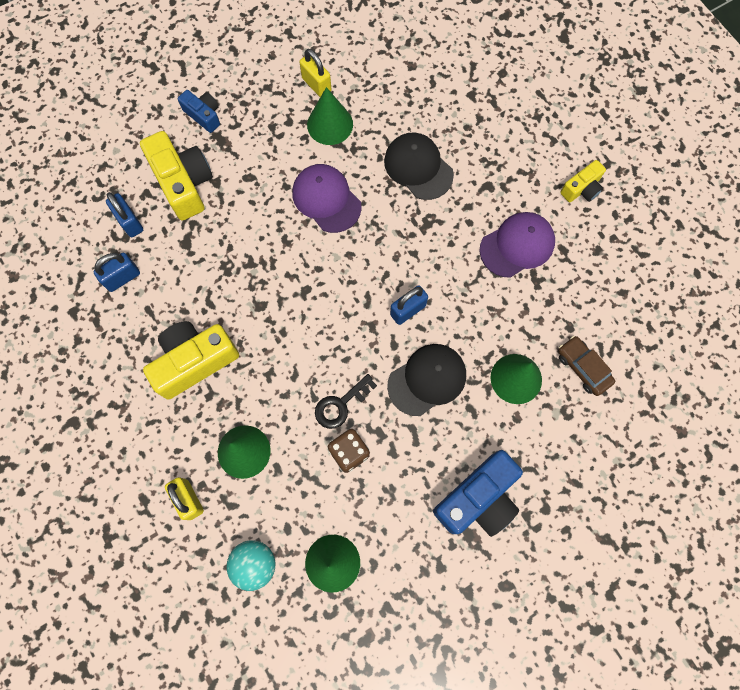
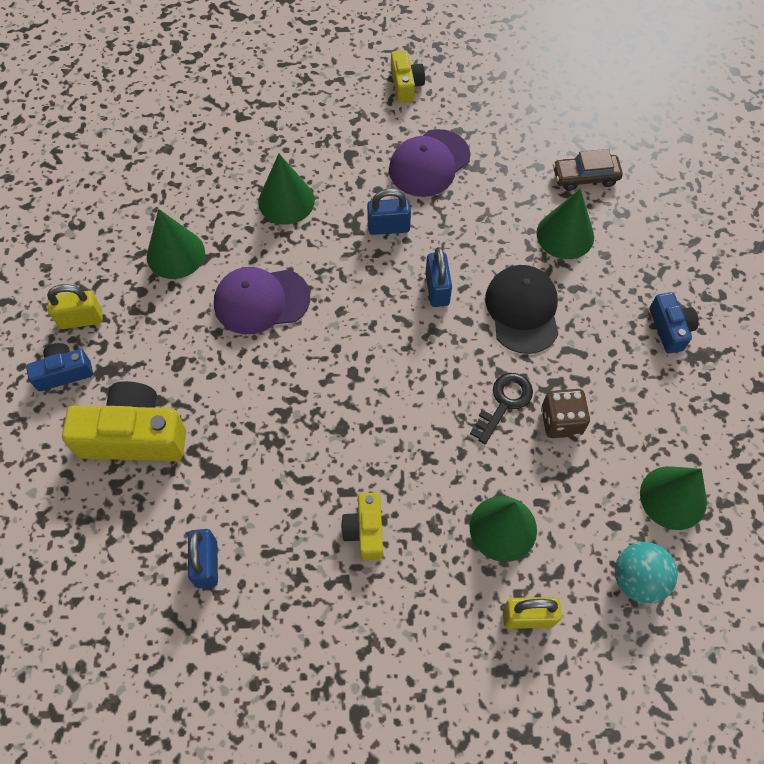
camera: 60 degrees left, 10 degrees down
blue padlock [106,192,143,237] -> blue padlock moved to [367,188,411,235]
yellow camera [143,321,239,400] -> yellow camera [341,492,383,560], size x0.55
yellow padlock [299,49,331,97] -> yellow padlock moved to [47,284,103,329]
black key [315,374,377,429] -> black key turned 135 degrees counterclockwise [470,373,533,444]
black cap [384,132,454,200] -> green cone [258,153,315,224]
blue camera [433,450,523,537] -> blue camera [649,292,699,354], size x0.55
purple cap [479,212,555,278] -> purple cap turned 135 degrees counterclockwise [389,129,470,197]

